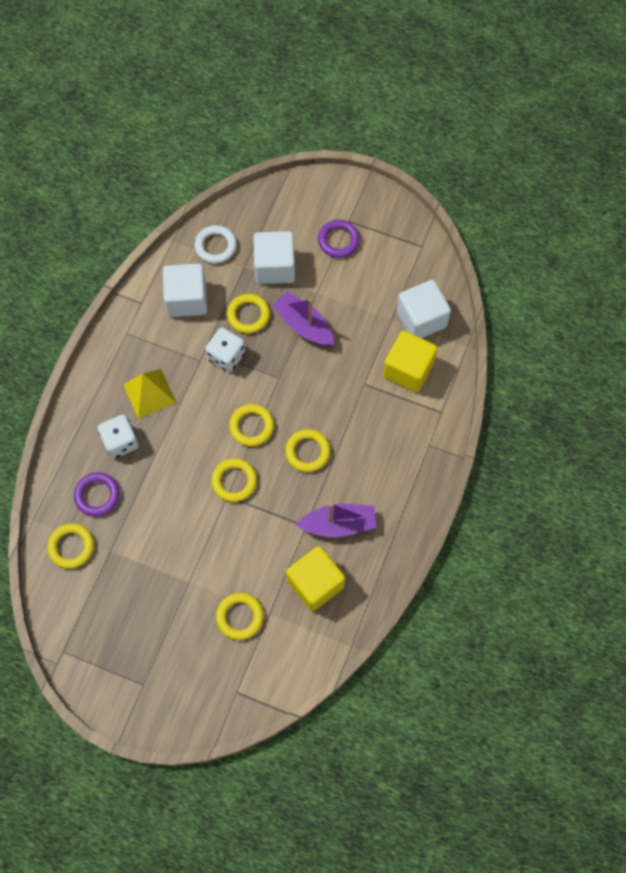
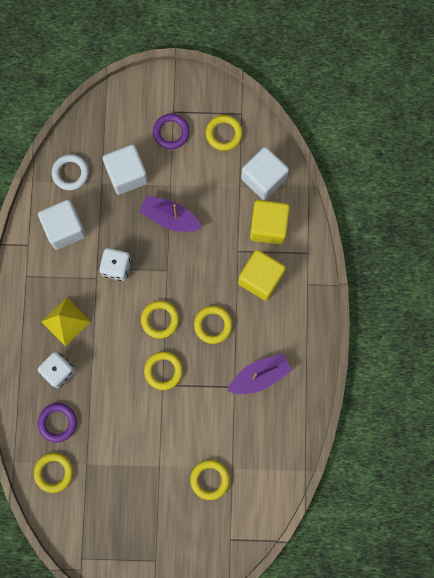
camera: 20 degrees left, 10 degrees up
yellow ring [227,294,270,334] -> yellow ring moved to [206,115,243,151]
yellow cube [286,546,345,611] -> yellow cube moved to [238,250,286,301]

